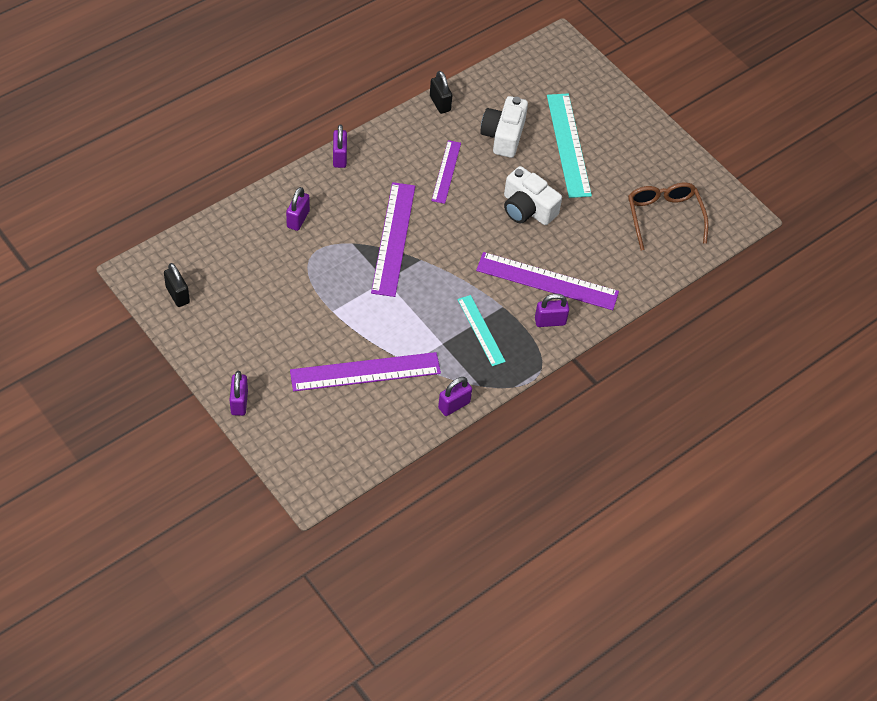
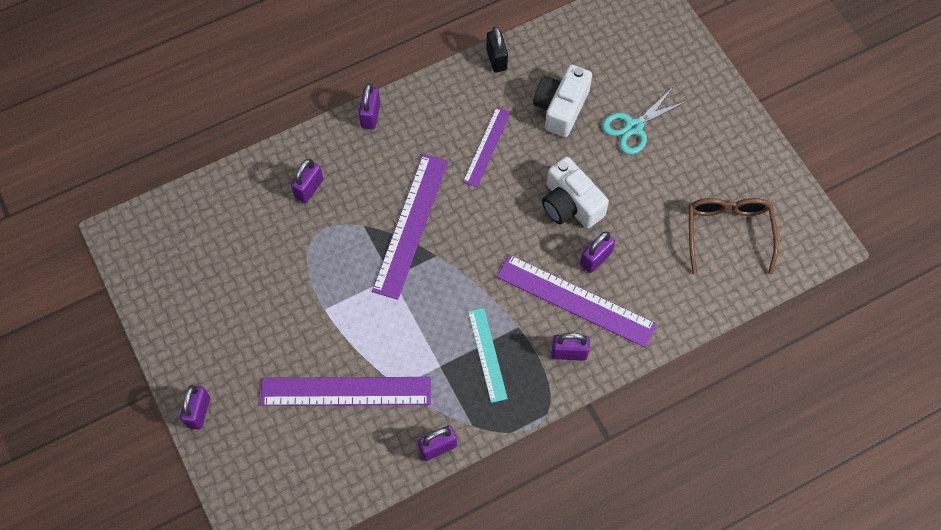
camera: 15 degrees right, 10 degrees up
black padlock [164,263,190,307] -> none
turquoise ruler [547,94,592,198] -> turquoise scissors [602,87,687,154]
none -> purple padlock [580,232,615,273]

